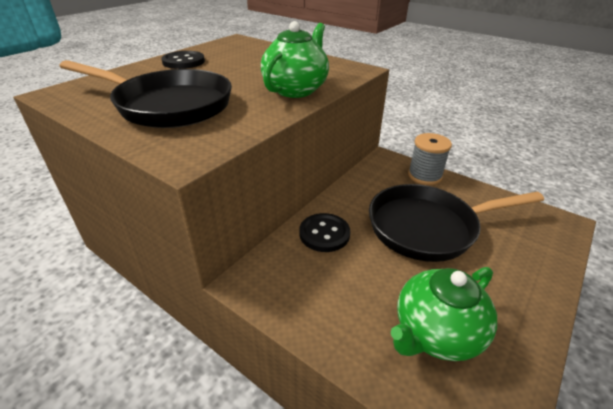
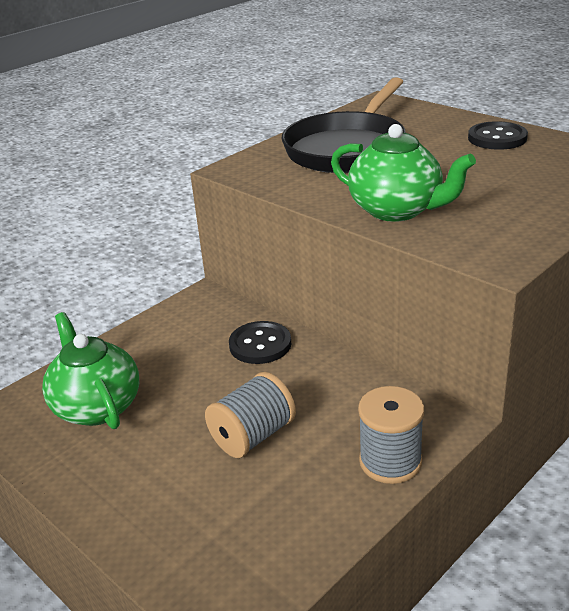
camera: 100 degrees right, 5 degrees down
black pan [369,184,544,262] -> grey spool [205,372,296,458]

